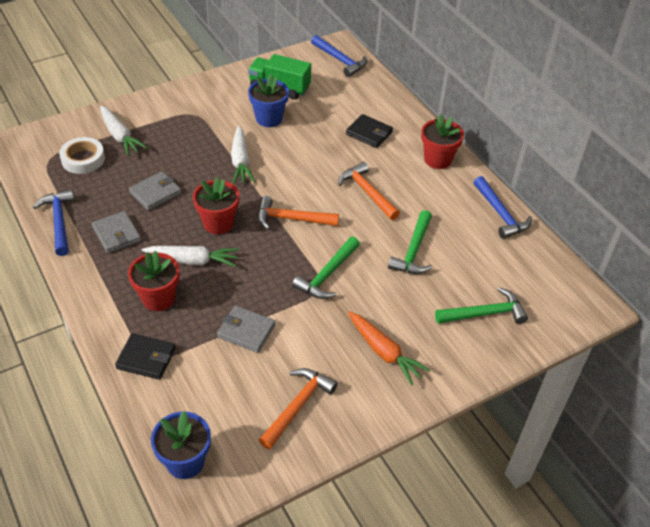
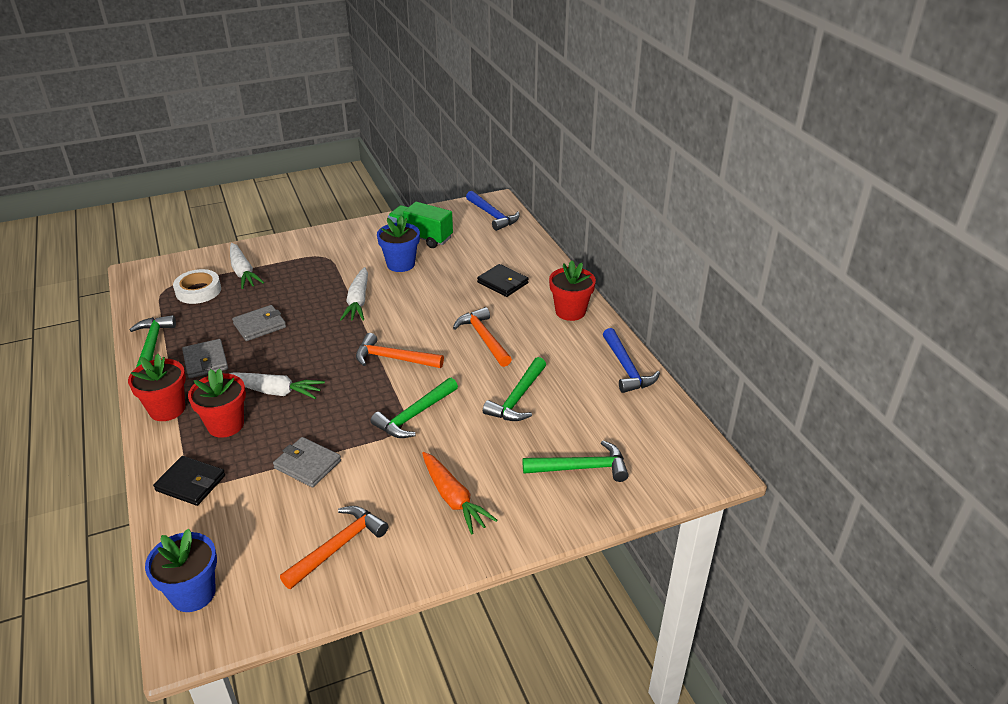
camera: 10 degrees right, 10 degrees down
blue hammer [33,189,75,256] -> green hammer [130,315,176,368]
red flower pot [193,177,239,234] -> red flower pot moved to [128,354,186,421]

